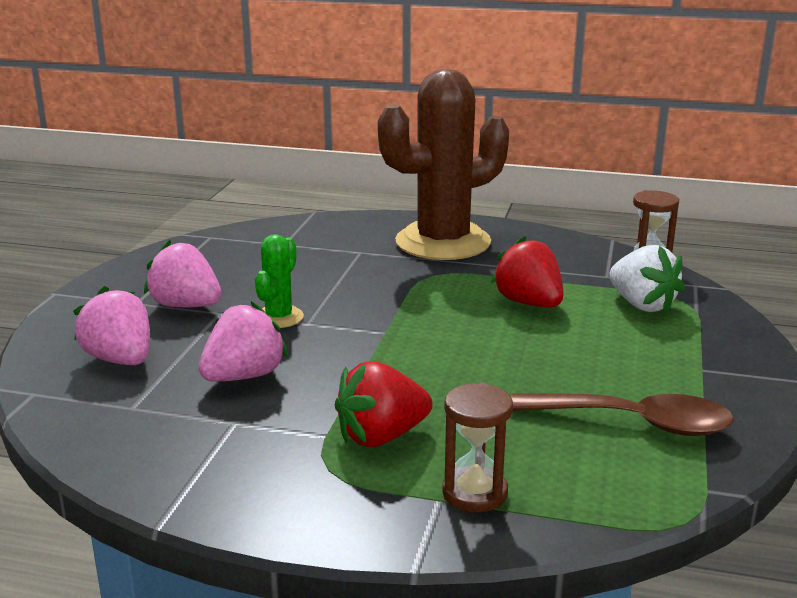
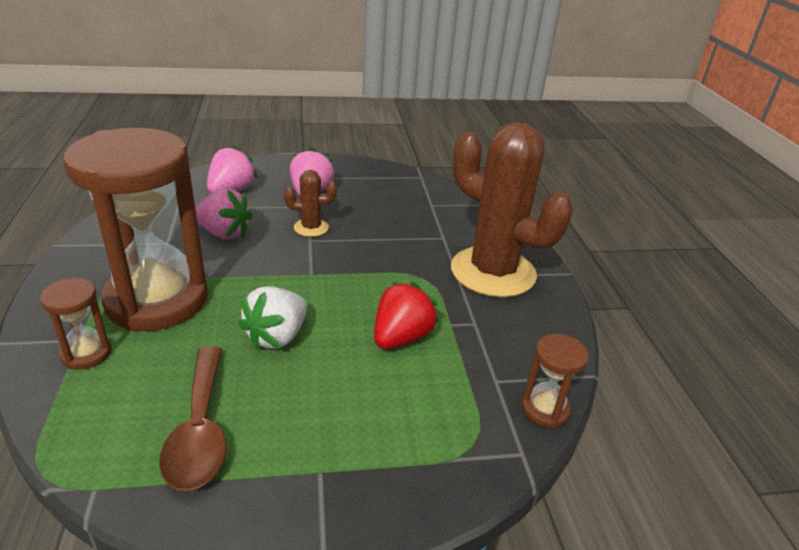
camera: 65 degrees right, 10 degrees up
green cactus [255,234,304,328] -> brown cactus [284,170,337,237]
red strawberry [335,361,433,447] -> brown hourglass [63,128,208,331]
white strawberry [609,245,685,314] -> white strawberry moved to [238,286,307,350]

